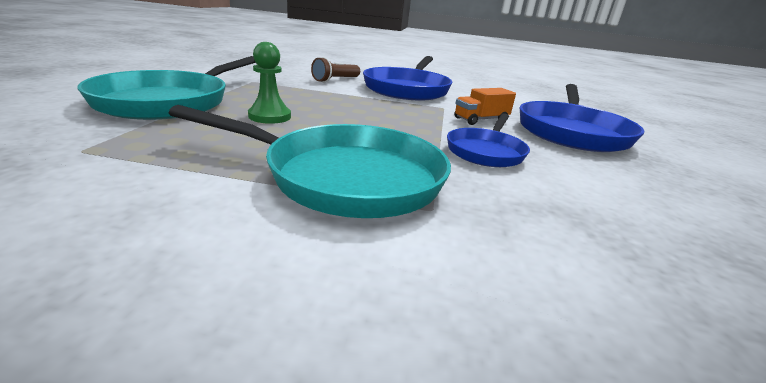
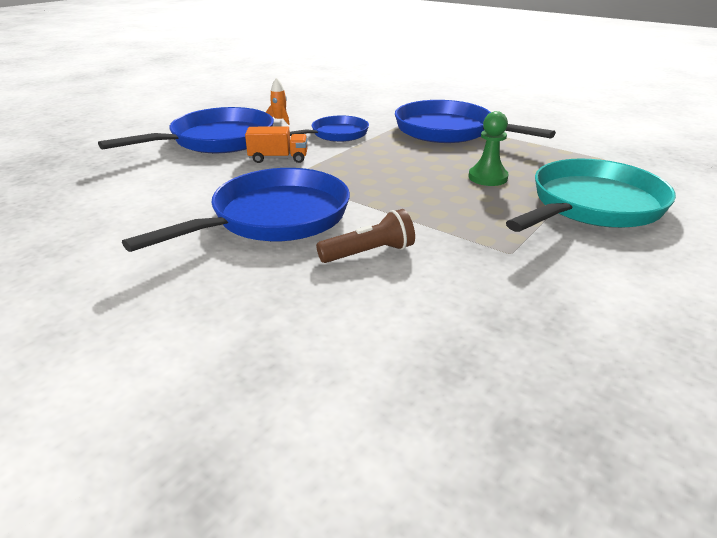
camera: 150 degrees left, 5 degrees up
turquoise pan [169,105,451,218] -> blue pan [395,100,556,143]
none -> orange rocket [266,77,290,125]

